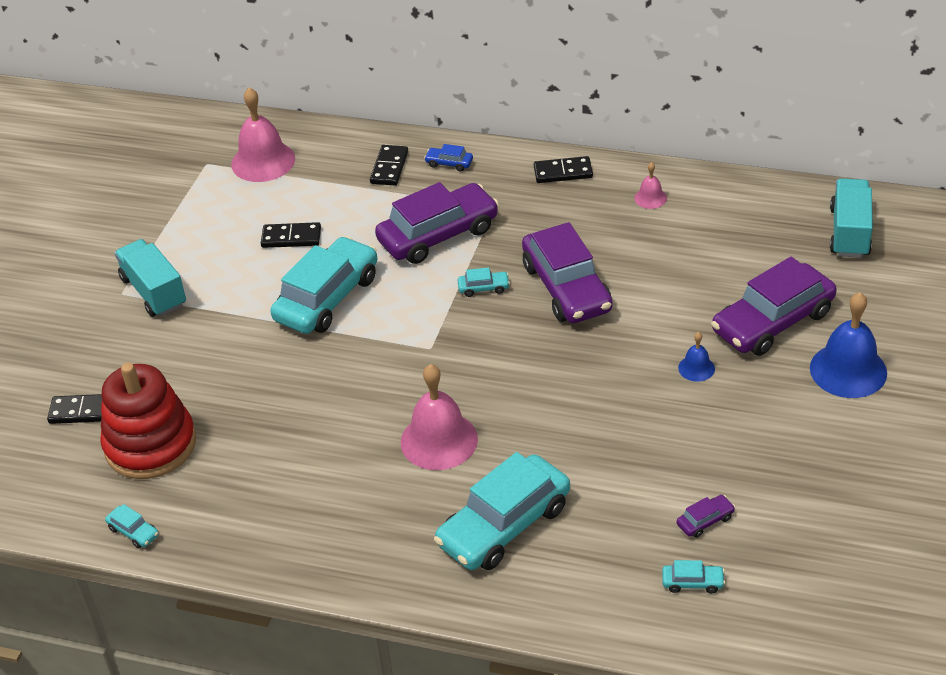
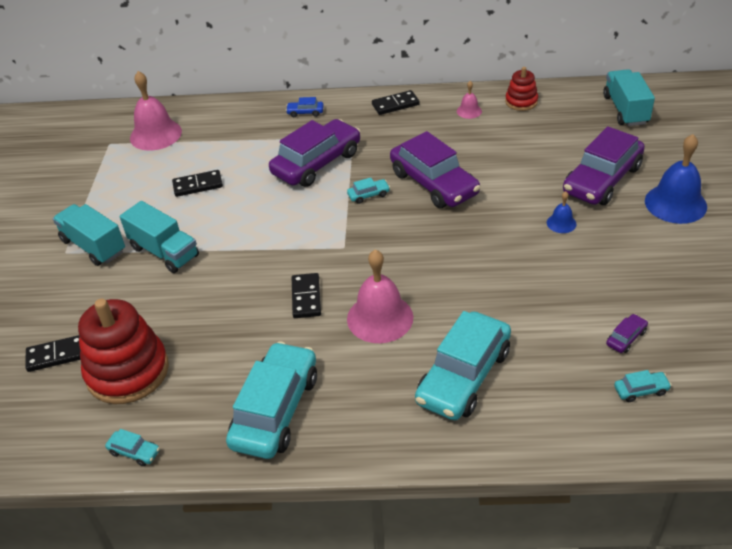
camera: 15 degrees left, 0 degrees up
turquoise car [270,236,377,334] -> turquoise car moved to [226,341,317,459]
black domino [370,145,408,185] -> black domino moved to [292,273,321,318]
none -> turquoise truck [120,201,199,273]
none -> red stacking toy [505,67,538,111]

